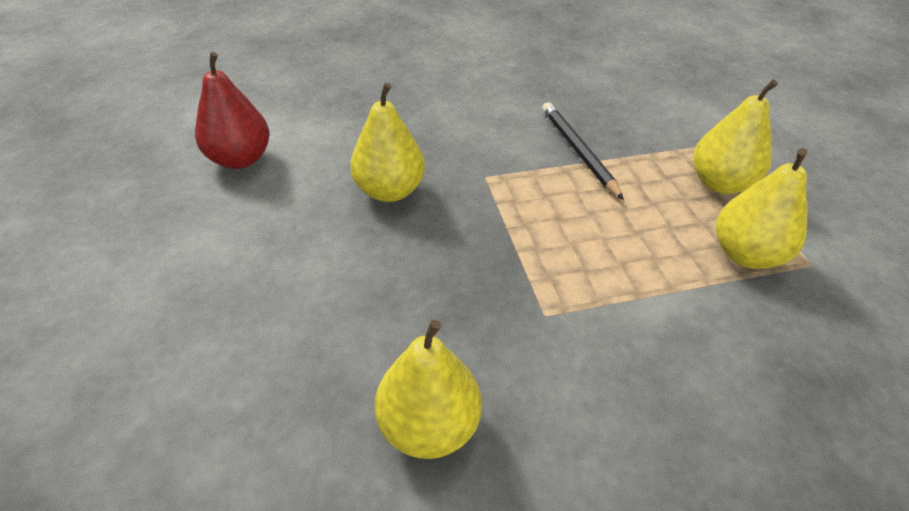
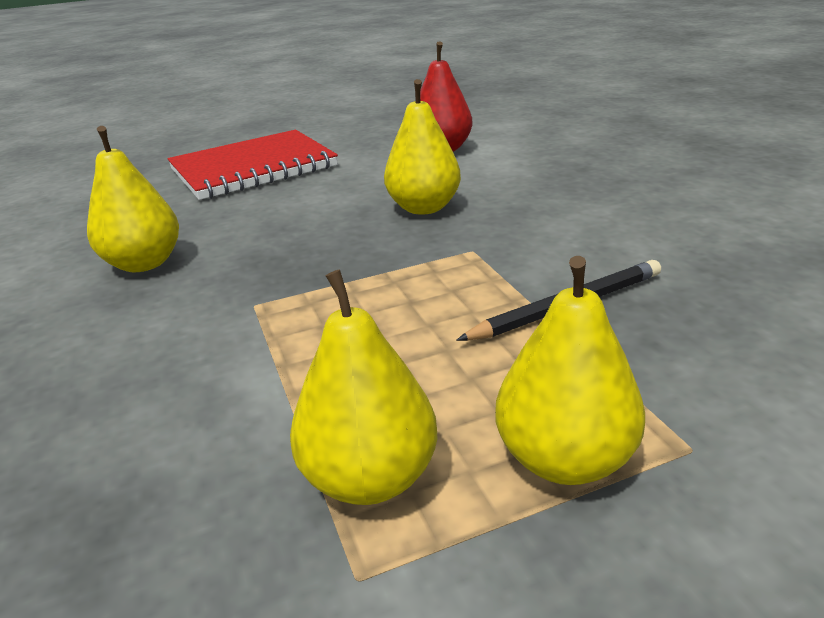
camera: 85 degrees right, 15 degrees down
none -> red notebook [167,129,338,200]

